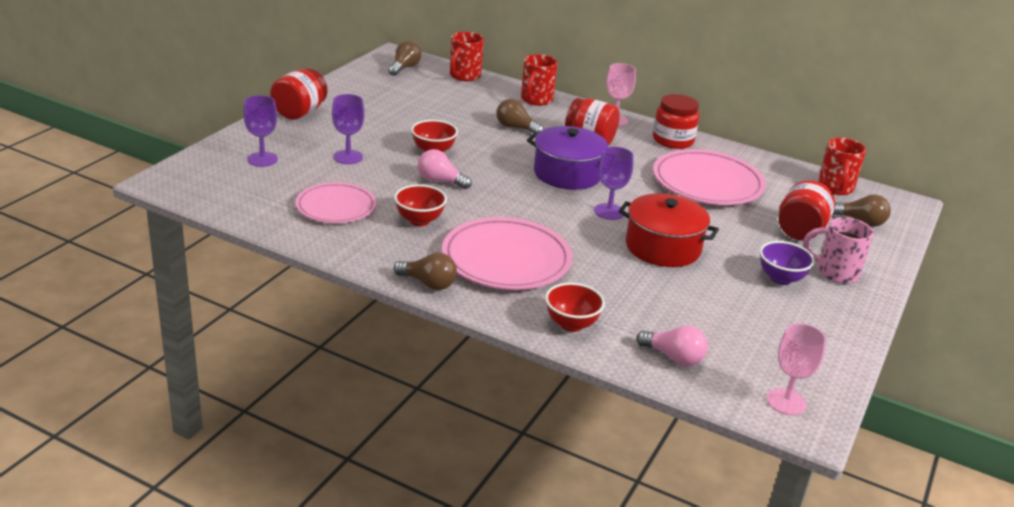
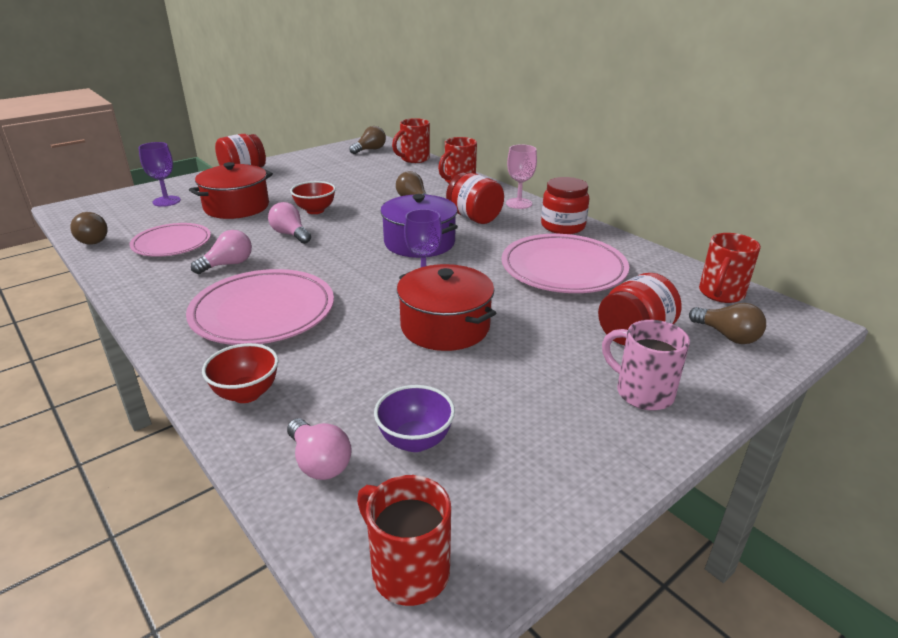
camera: 25 degrees right, 0 degrees up
purple goblet [332,94,365,164] -> red pot [189,162,273,219]
brown light bulb [393,253,457,290] -> brown light bulb moved to [70,212,108,245]
red bowl [394,184,447,226] -> pink light bulb [191,230,252,274]
purple bowl [760,241,815,285] -> purple bowl moved to [374,385,455,452]
pink goblet [767,323,826,415] -> red mug [357,475,451,606]

